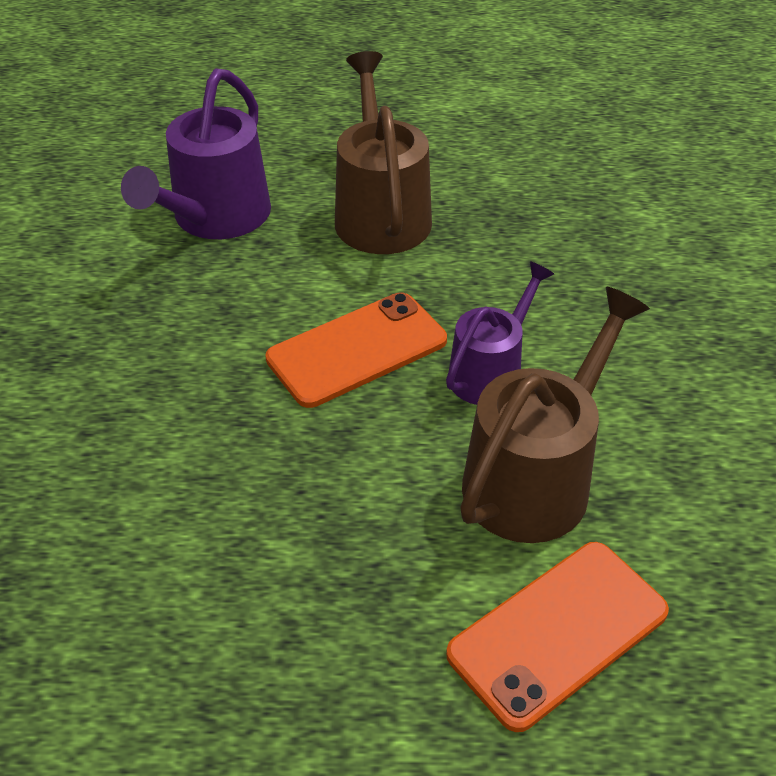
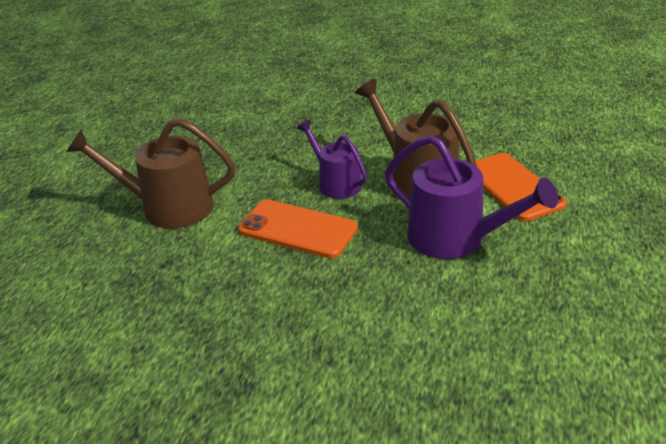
camera: 75 degrees left, 10 degrees down
purple watering can [121,68,271,239] -> purple watering can moved to [385,135,558,259]
orange phone [265,293,447,408] -> orange phone turned 45 degrees counterclockwise [238,200,358,258]

